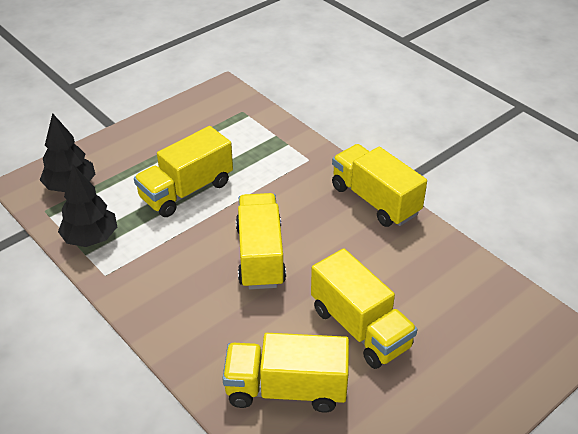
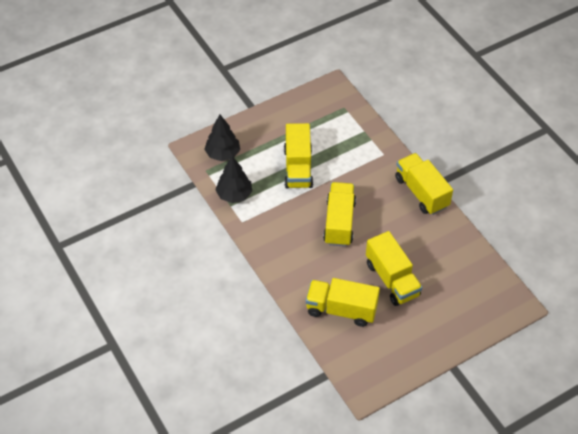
camera: 10 degrees right, 10 degrees up
yellow truck [134,126,233,217] -> yellow truck turned 60 degrees counterclockwise [284,123,313,189]

